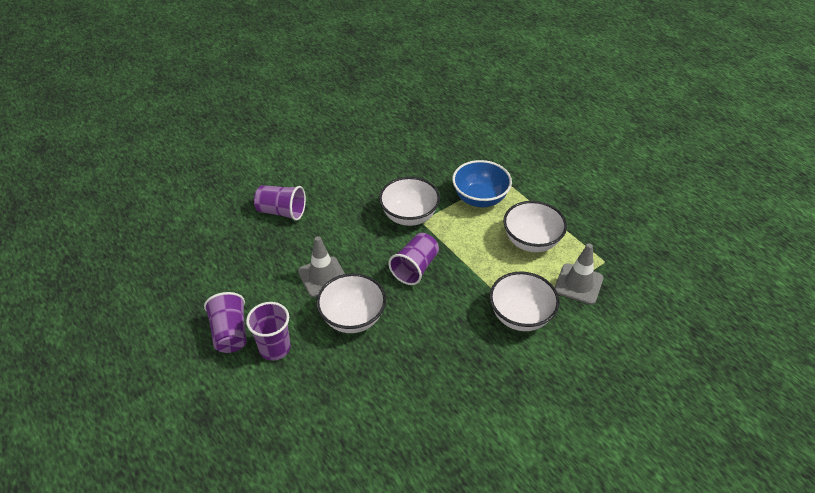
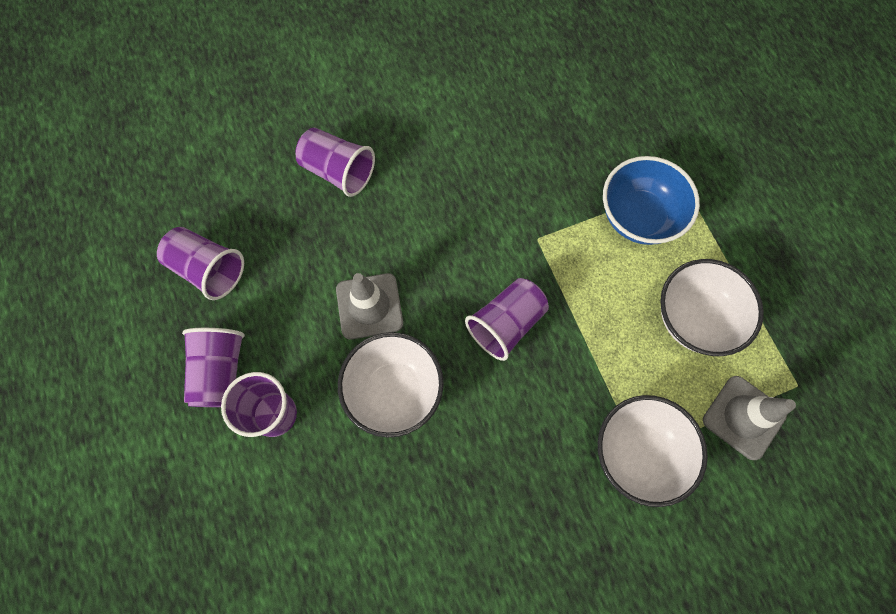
camera: 15 degrees right, 25 degrees up
white bowl [379,177,440,226] -> none
none -> purple cup [157,227,244,300]

